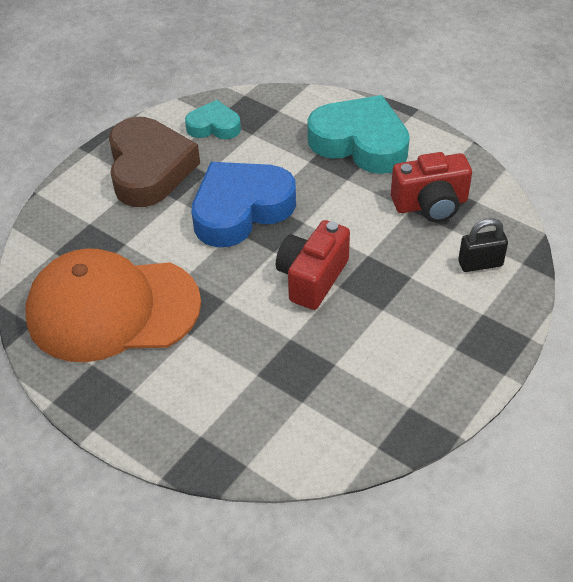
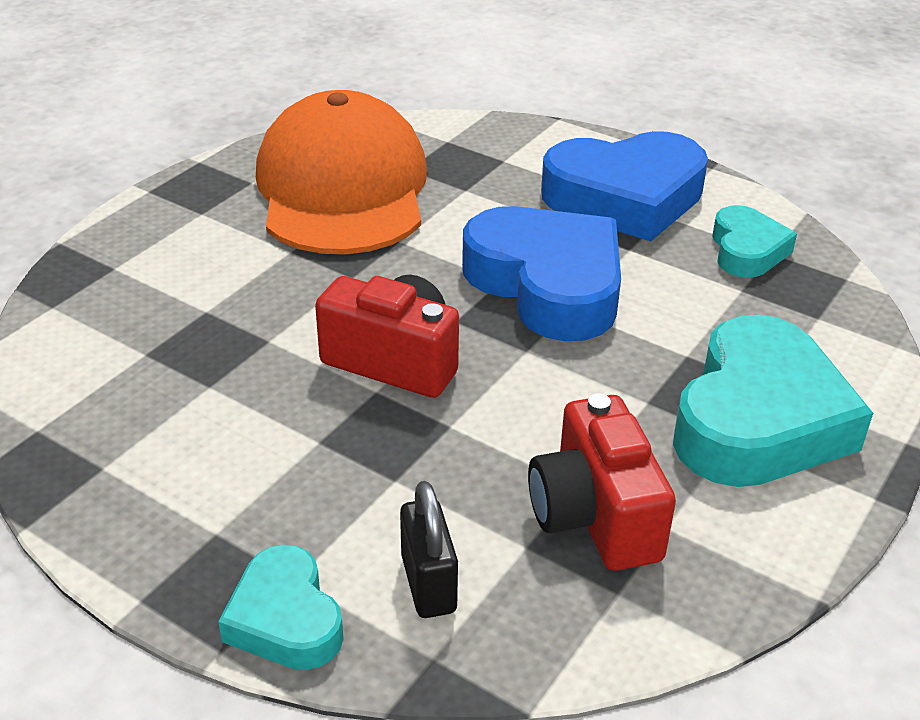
camera: 85 degrees right, 10 degrees down
brown heart [109,117,200,207] -> blue heart [541,131,708,241]
none -> turquoise heart [218,545,344,670]

